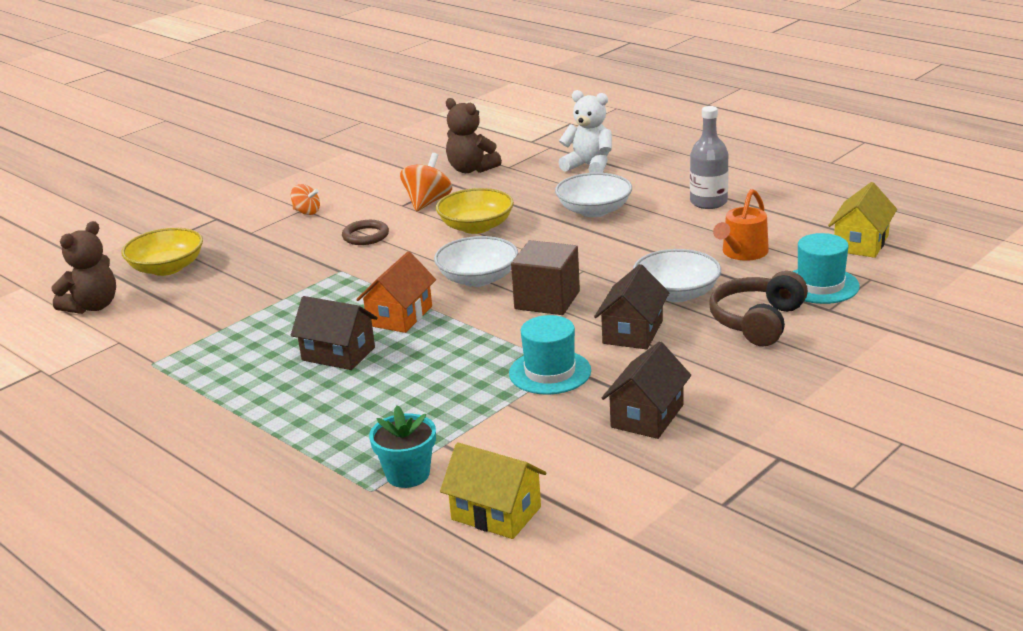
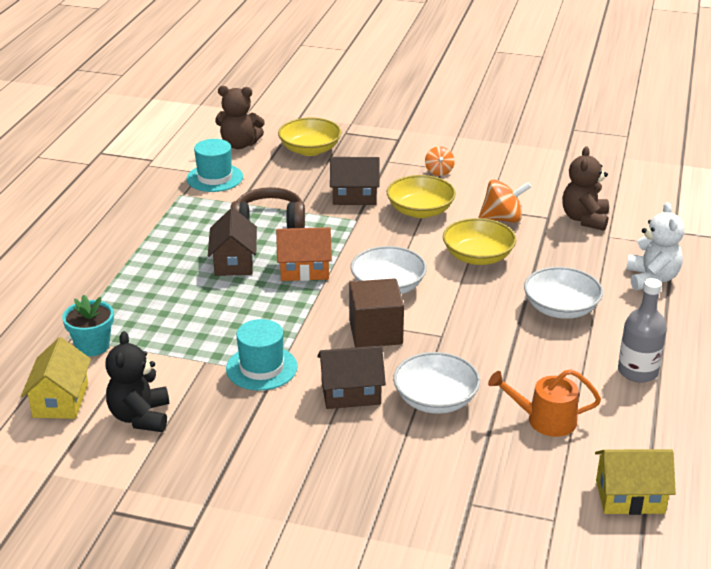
camera: 60 degrees right, 5 degrees up
brown ring [342,220,389,245] -> yellow bowl [387,175,456,218]
brown house [602,341,691,439] -> brown house moved to [330,157,379,205]
brown headphones [709,271,808,346] -> brown headphones moved to [230,187,305,228]
turquoise hat [792,233,860,304] -> turquoise hat moved to [187,139,243,192]
none -> black teddy bear [106,331,169,432]

